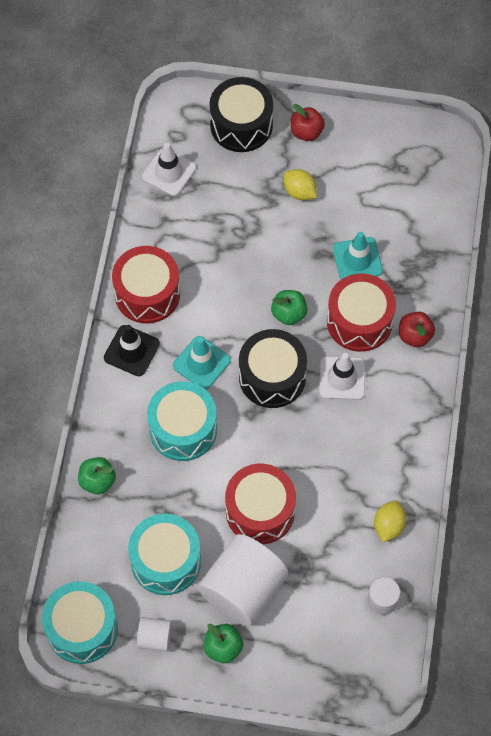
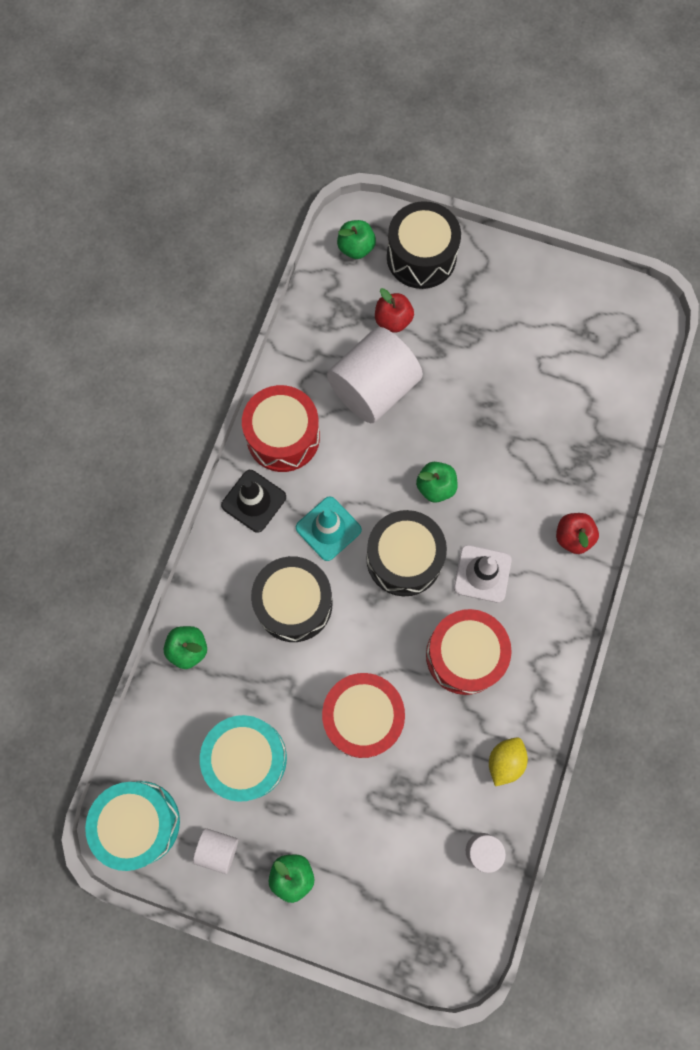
camera: 10 degrees right, 10 degrees up
white traffic cone [142,143,196,196] -> none
turquoise drum [147,381,217,461] -> black drum [251,556,332,642]
white cylinder [198,534,288,626] -> white cylinder moved to [327,327,423,423]
yellow lemon [284,169,317,200] -> none
red apple [291,104,325,141] -> red apple moved to [375,288,414,333]
red drum [327,274,396,352] -> red drum moved to [426,609,512,695]
turquoise traffic cone [333,232,383,279] -> none
none -> green apple [337,220,376,259]

